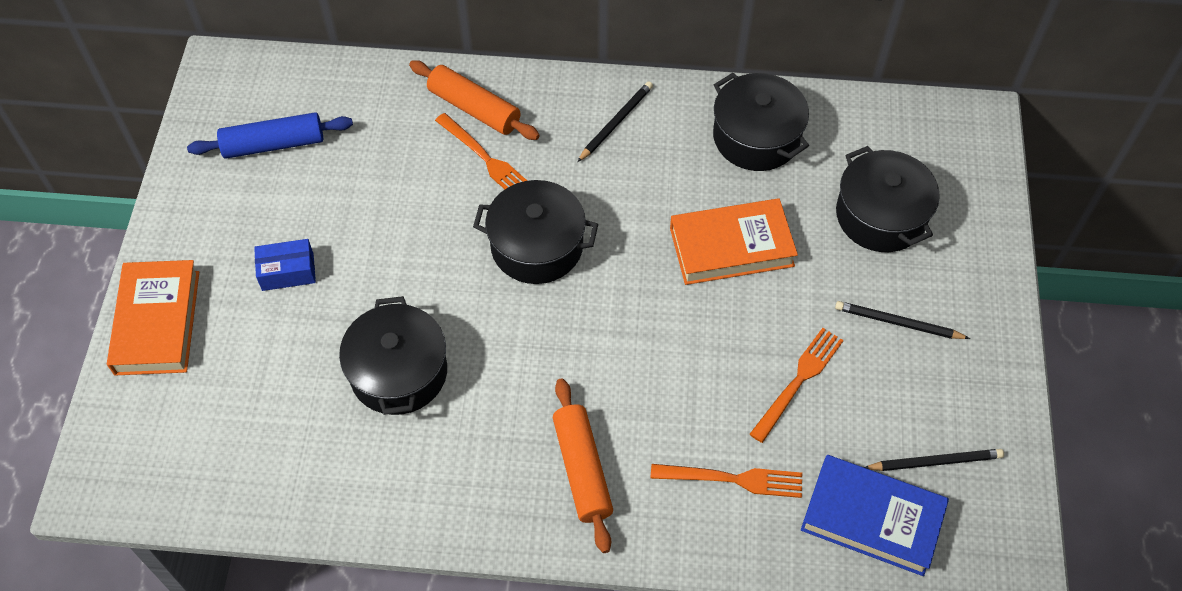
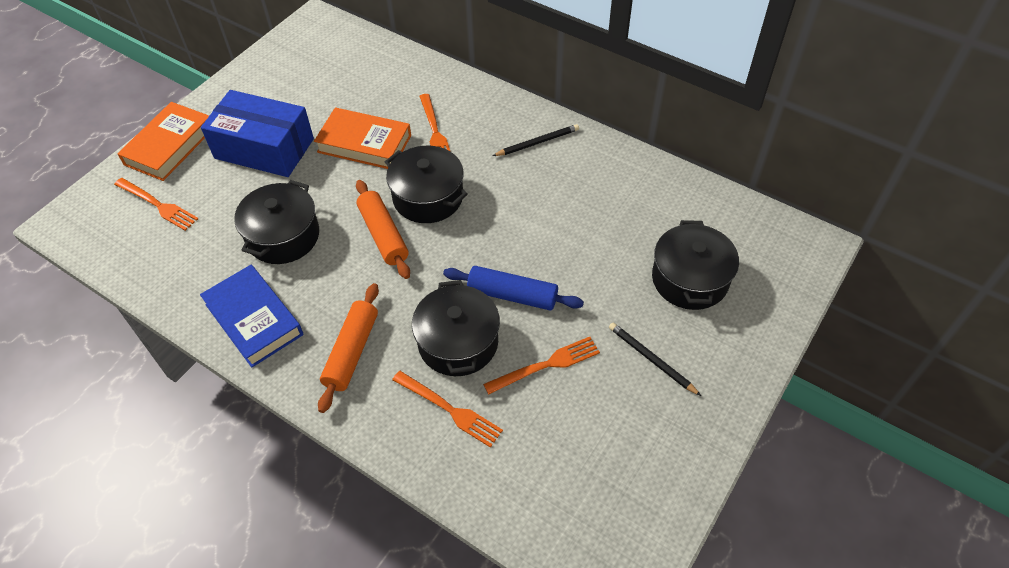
camera: 30 degrees right, 5 degrees down
blue rolling pin [187,112,353,159] -> blue rolling pin moved to [443,266,584,310]
blue box [254,239,316,291] -> blue box [201,90,314,177], size x2.17
orange rolling pin [409,60,540,140] -> orange rolling pin moved to [356,180,410,279]
orange book [670,198,798,285] -> orange book moved to [314,107,411,169]
black pot [713,73,809,171] -> black pot moved to [412,280,500,376]
blue book [801,455,949,576] -> blue book moved to [200,265,303,367]
black pencil [864,449,1004,471] -> none
none -> orange fork [114,178,198,231]

